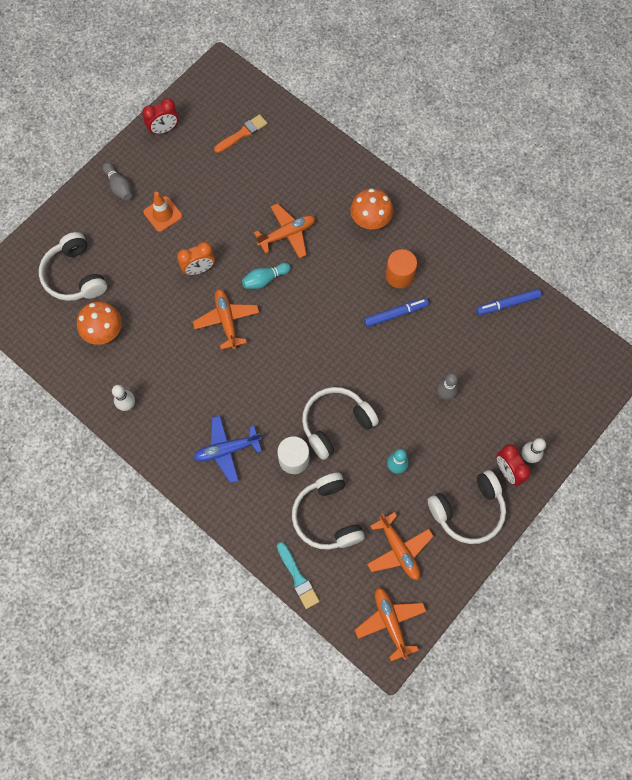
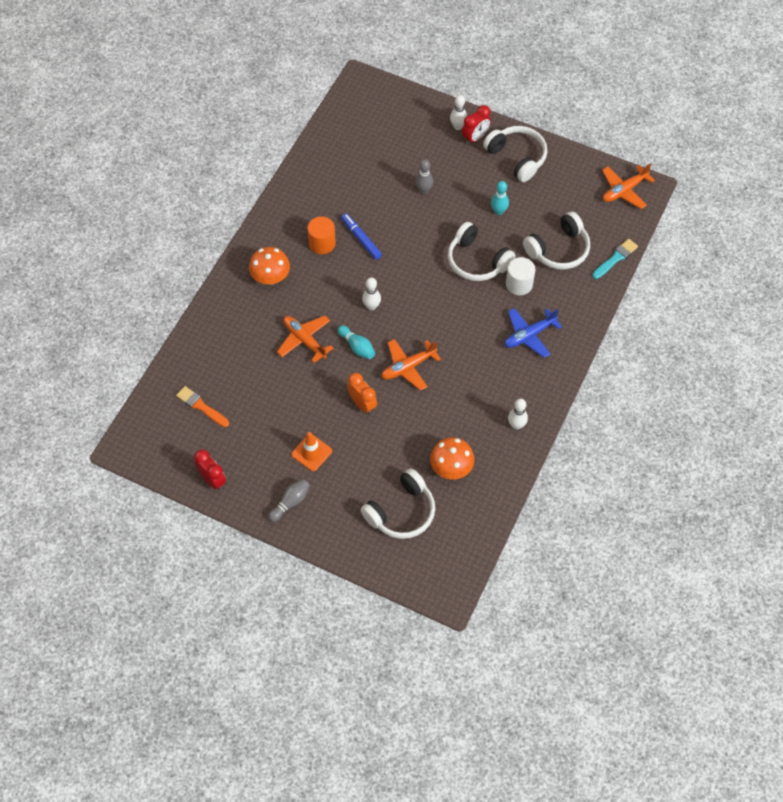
camera: 105 degrees left, 10 degrees down
blue plane [193,416,262,483] -> blue plane turned 90 degrees clockwise [505,308,562,358]
orange plane [367,512,434,580] -> none
blue marker [476,289,541,315] -> none
none -> white bowling pin [362,278,381,310]

